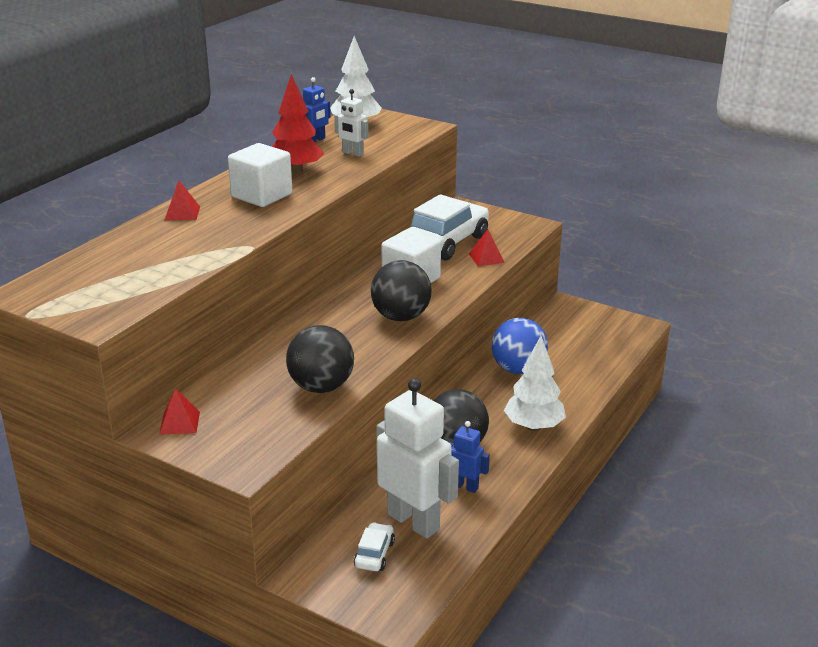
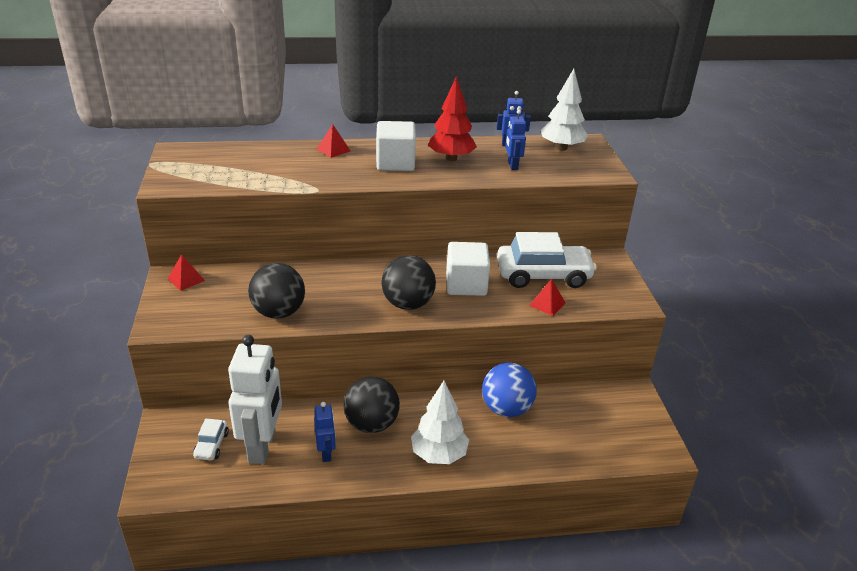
camera: 50 degrees right, 5 degrees up
white robot [335,89,369,157] -> blue robot [505,109,526,170]
white car [354,522,395,571] -> white car turned 120 degrees clockwise [193,419,229,460]

